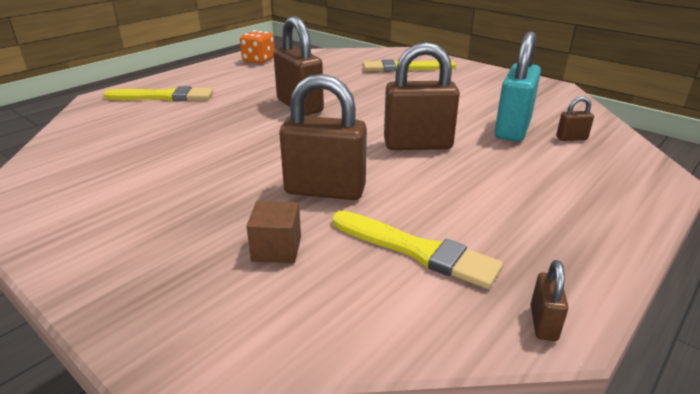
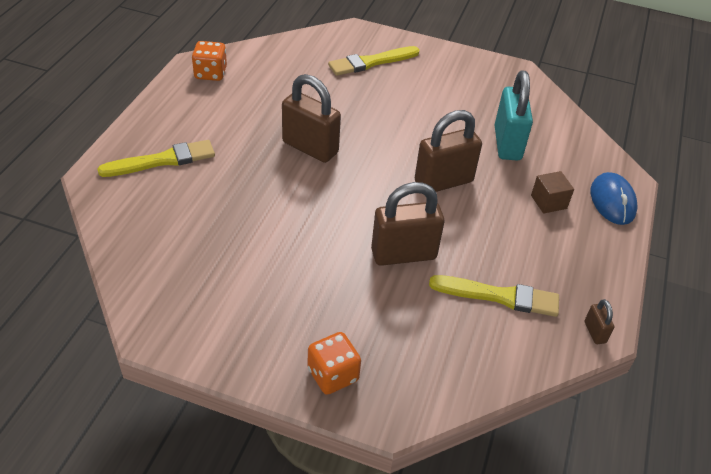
camera: 25 degrees left, 15 degrees up
brown cube [247,201,301,263] -> brown cube moved to [531,171,574,214]
brown padlock [556,96,594,141] -> none
none -> orange dice [307,332,361,395]
none -> blue mouse [591,172,638,225]

